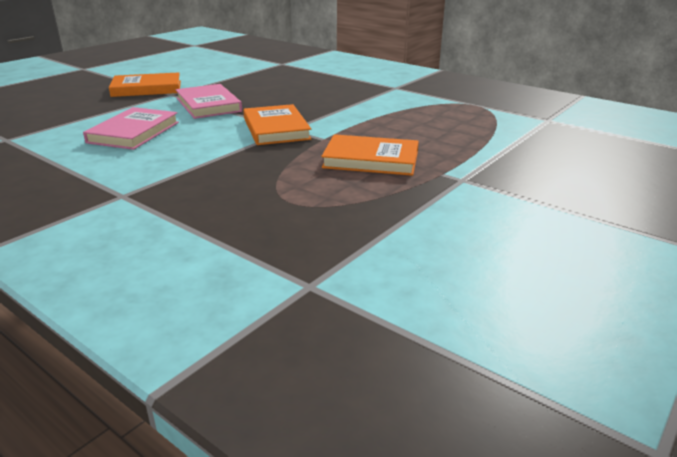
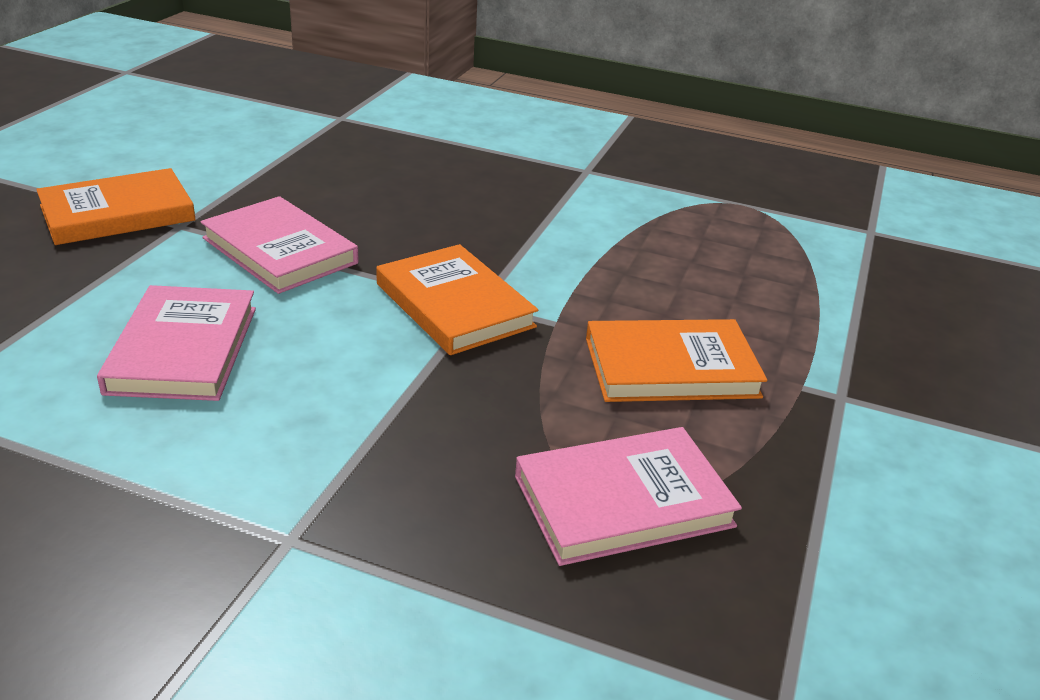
camera: 20 degrees left, 5 degrees up
none -> pink book [515,427,742,566]

